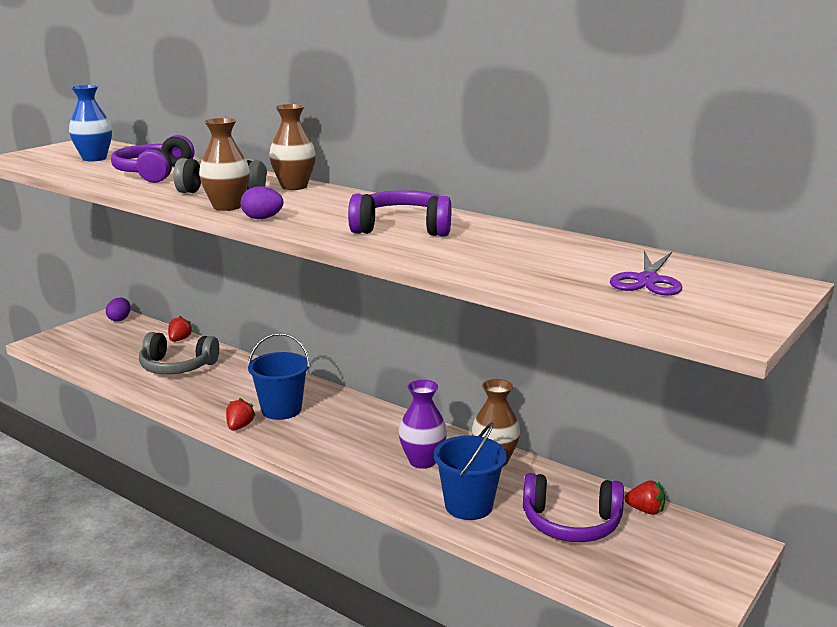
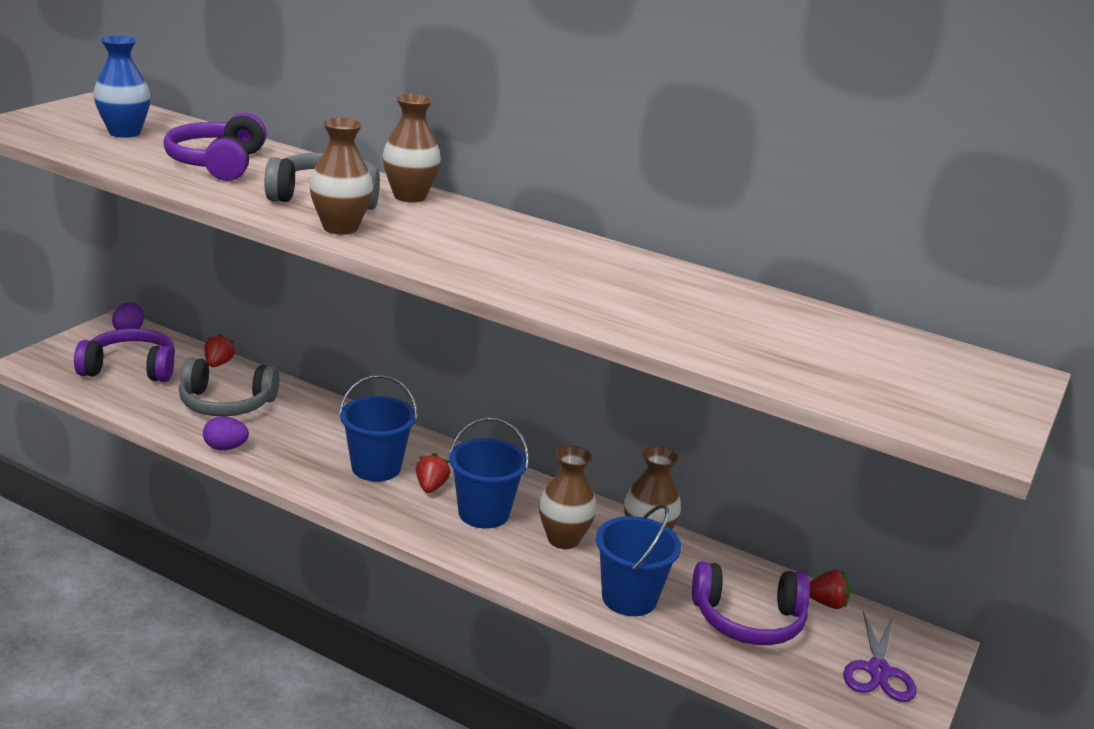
camera: 10 degrees left, 5 degrees up
red strawberry [226,398,256,430] -> red strawberry moved to [416,453,450,493]
purple egg [241,186,284,219] -> purple egg moved to [203,416,249,450]
purple headphones [348,190,451,237] -> purple headphones moved to [74,328,175,382]
purple vase [398,380,447,469] -> brown vase [539,446,597,549]
purple scissors [610,251,683,296] -> purple scissors moved to [843,611,916,702]
none -> blue bucket [449,417,529,529]

